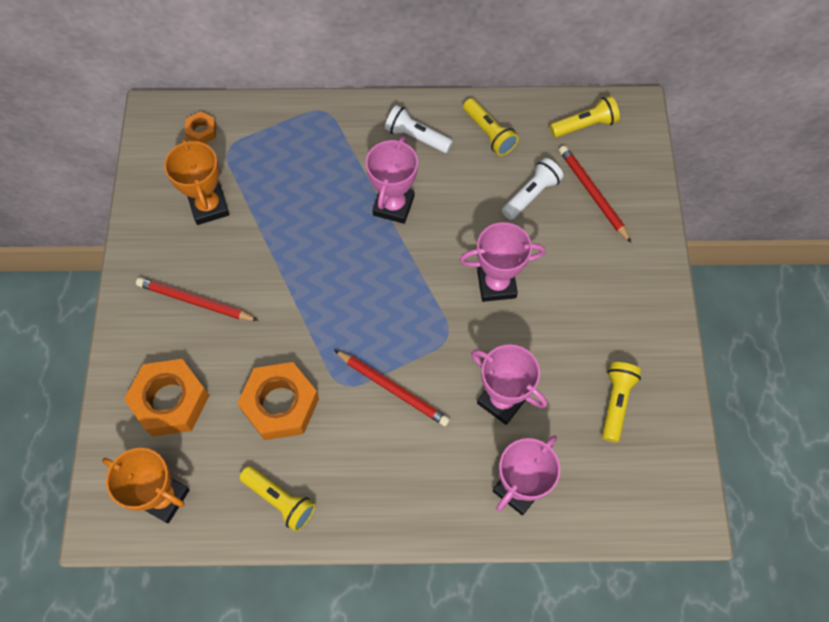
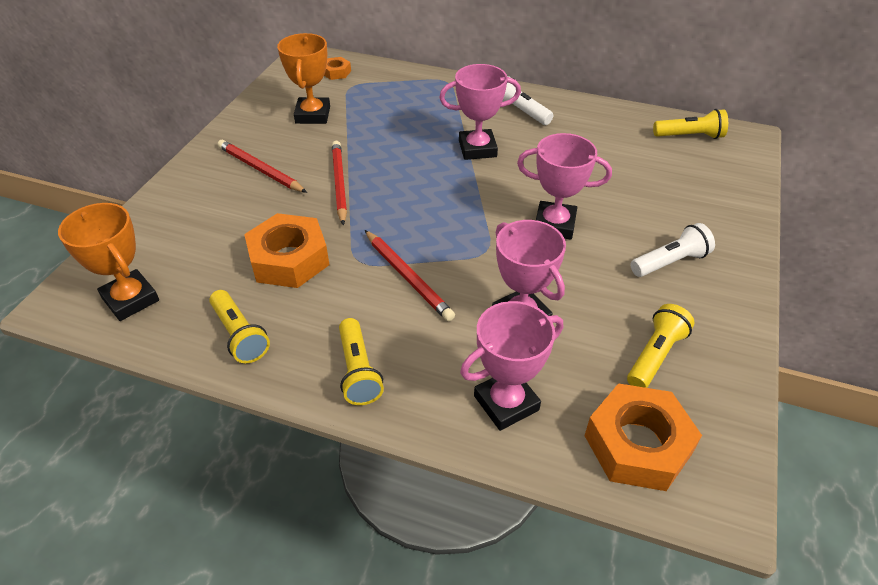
camera: 20 degrees right, 20 degrees down
orange nut [124,359,209,437] -> orange nut moved to [585,383,702,491]
pink trophy [366,136,418,224] -> pink trophy turned 45 degrees clockwise [439,64,521,160]
yellow flashlight [463,98,519,156] -> yellow flashlight moved to [339,318,384,405]
white flashlight [502,158,564,220] -> white flashlight moved to [631,223,715,277]
red pencil [559,145,631,243] -> red pencil moved to [332,141,347,225]

